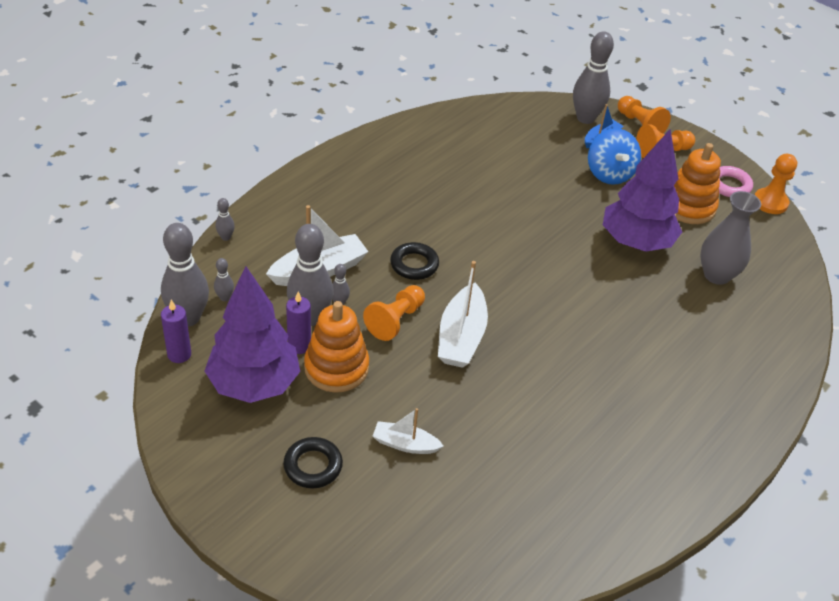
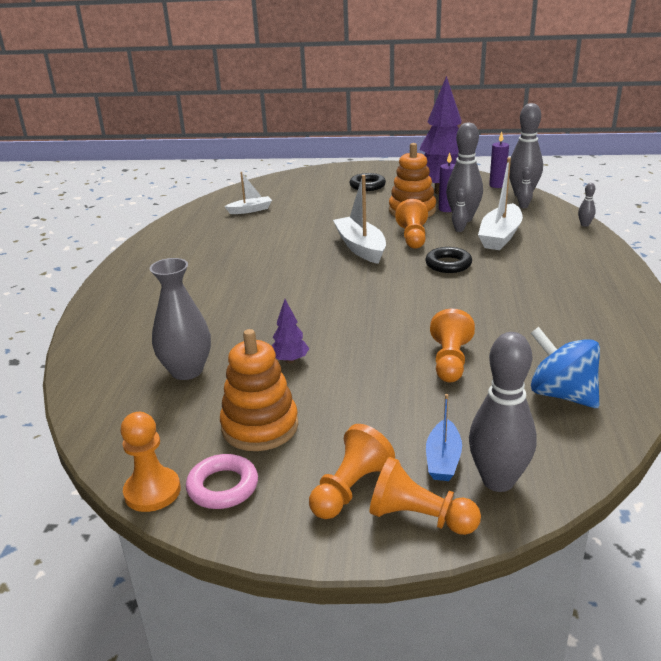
camera: 150 degrees right, 15 degrees down
white boat [373,408,444,454] -> white boat moved to [224,172,272,214]
blue spinning top [588,128,641,185] -> blue spinning top moved to [531,327,600,408]
purple tree [603,129,682,252] -> purple tree [272,299,309,363], size x0.42
none -> orange pawn [430,309,475,382]

